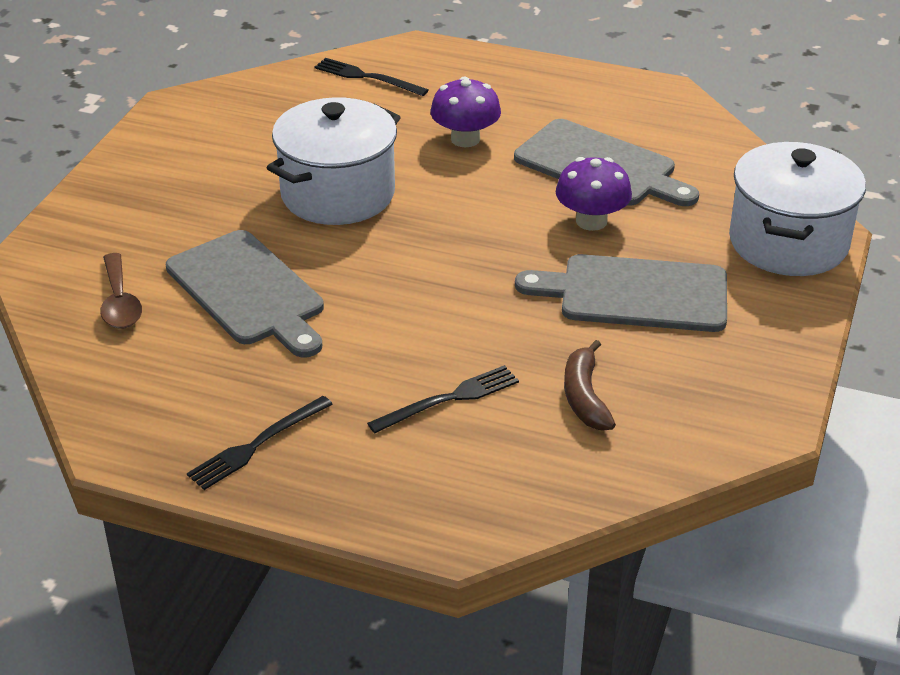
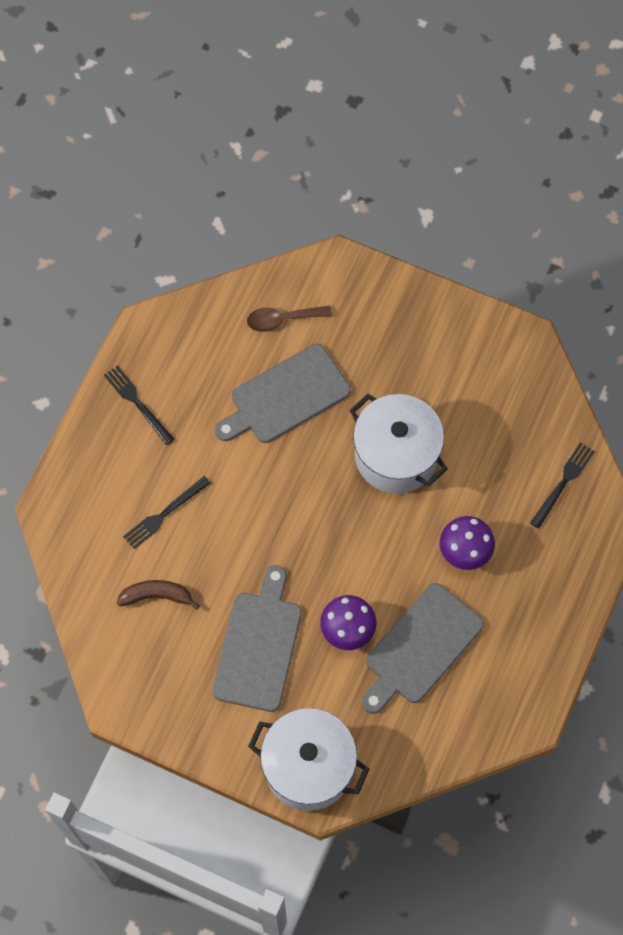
camera: 95 degrees right, 30 degrees up
black fork [367,365,519,433] -> black fork turned 75 degrees clockwise [123,476,211,549]

